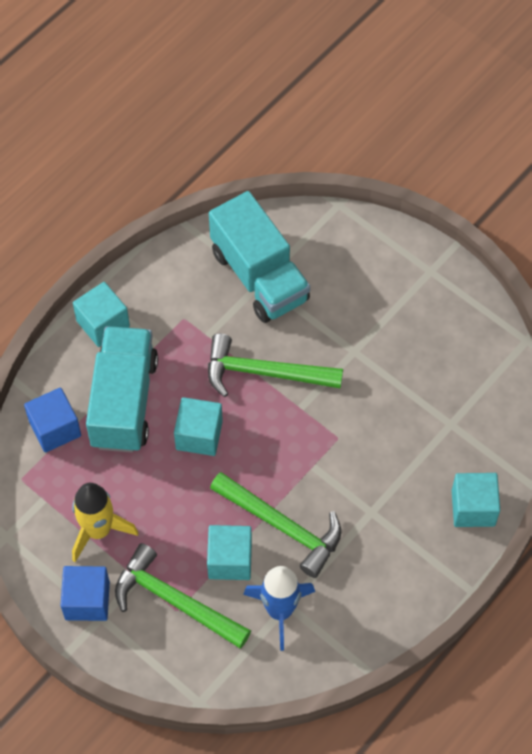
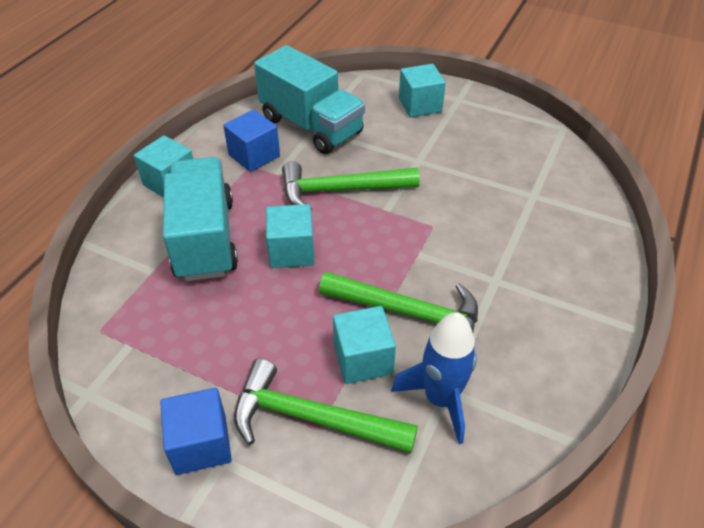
camera: 15 degrees left, 15 degrees down
blue cube [24,388,81,453] -> blue cube moved to [223,110,280,172]
yellow rocket [72,483,139,562] -> none
turquoise cube [452,473,500,527] -> turquoise cube moved to [399,64,446,117]

